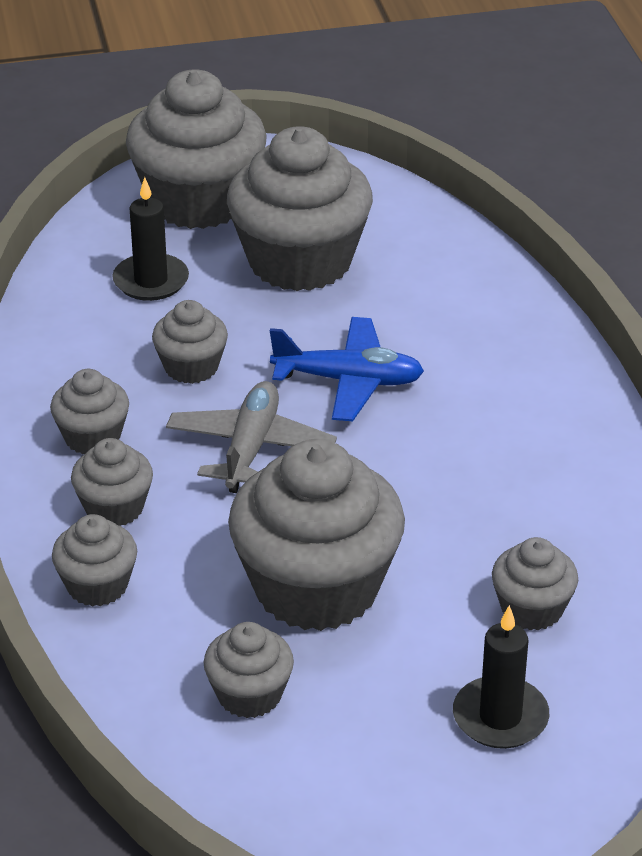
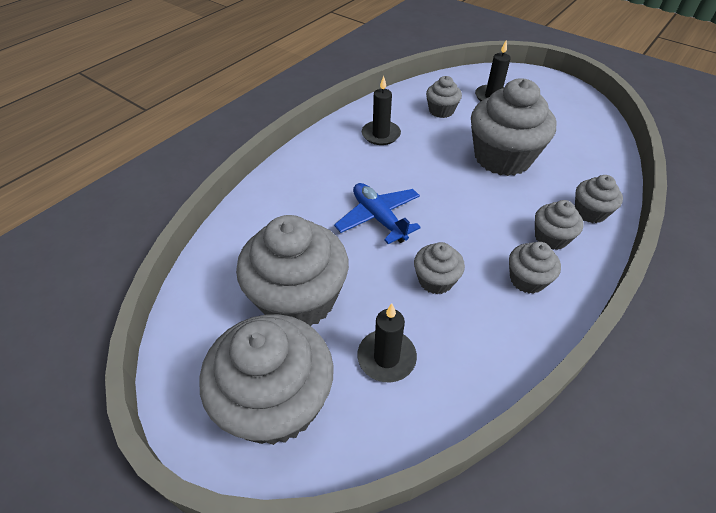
camera: 130 degrees left, 10 degrees up
grey plane [166,381,337,493] -> none
grey cupcake [203,622,294,718] -> none
none -> black candle [362,76,401,145]

